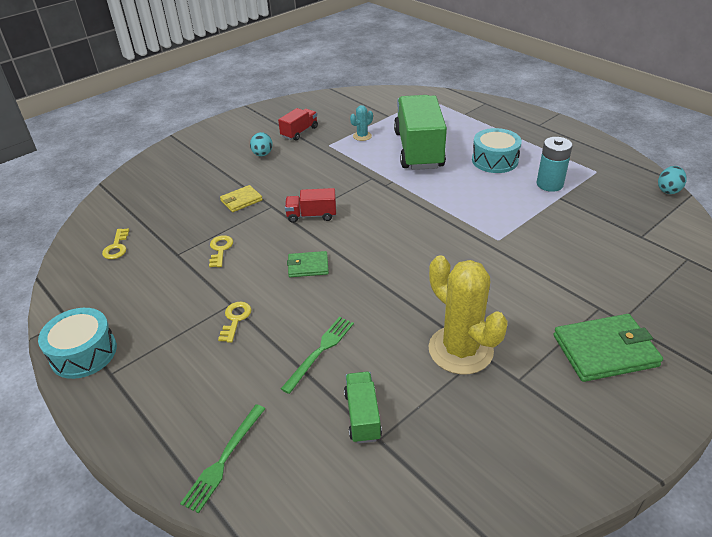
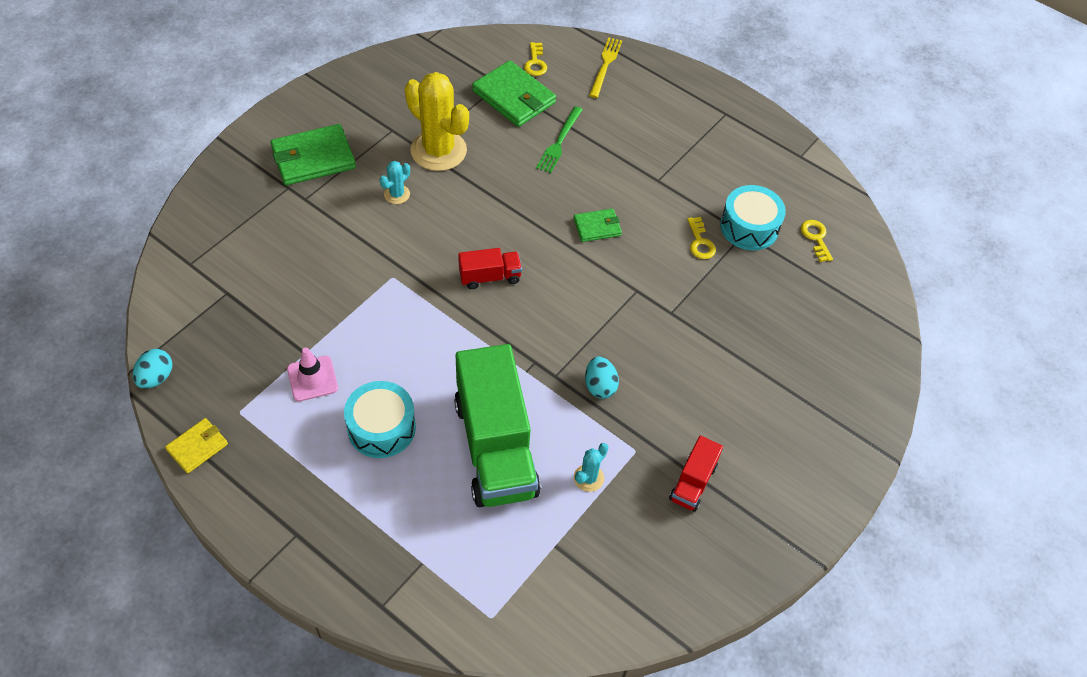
camera: 165 degrees right, 15 degrees up
turquoise drum [38,308,117,379] -> turquoise drum moved to [720,185,786,251]
green fork [180,404,265,513] -> yellow fork [589,37,622,98]
yellow key [218,302,252,343] -> yellow key moved to [524,42,547,76]
yellow wallet [220,185,263,212] -> yellow wallet moved to [165,418,228,473]
turquoise egg [250,132,273,157] -> turquoise egg moved to [585,356,619,399]
red truck [285,188,336,223] -> red truck moved to [458,248,522,289]
green truck [344,372,382,444] -> green wallet [472,60,556,127]
turquoise battery [537,137,573,192] -> pink traffic cone [287,348,338,402]
none -> turquoise cactus [380,161,410,204]

